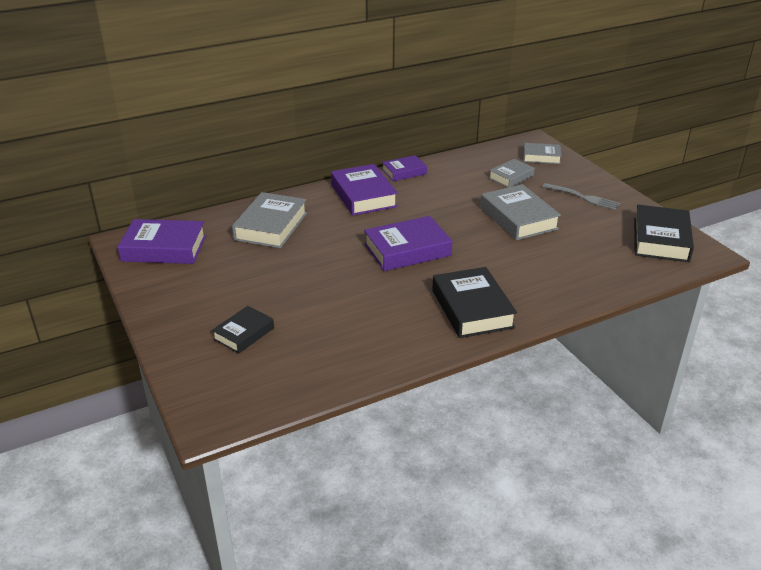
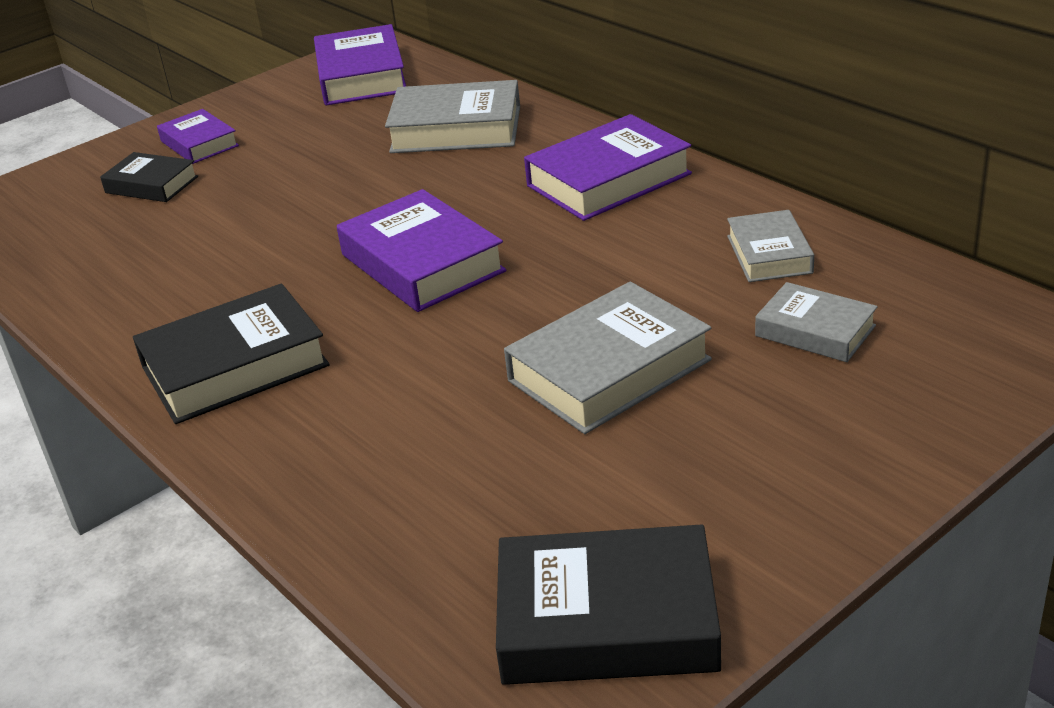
camera: 80 degrees right, 0 degrees up
purple book [382,155,427,181] -> purple book moved to [157,109,239,164]
grey book [523,143,562,164] -> grey book moved to [727,210,814,282]
grey fork [542,183,621,210] -> none

